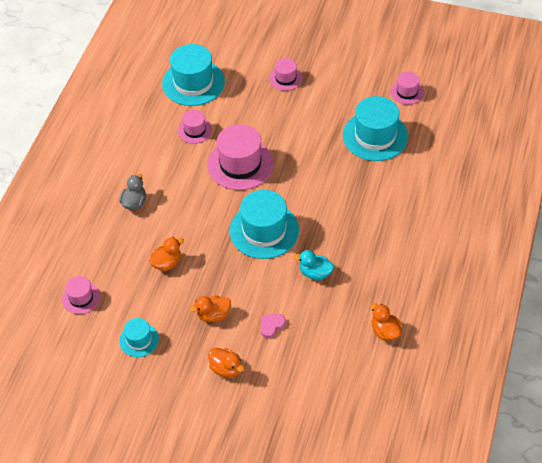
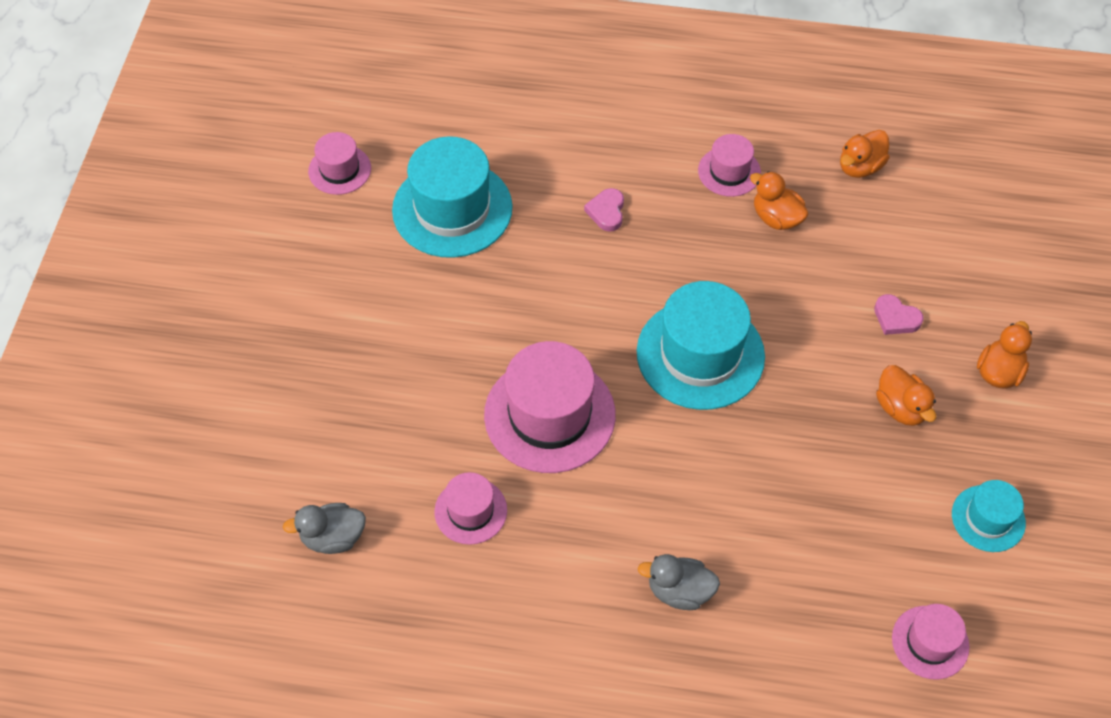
camera: 100 degrees left, 5 degrees up
orange duck [149,237,184,271] -> orange duck moved to [750,171,809,230]
turquoise hat [162,44,225,106] -> grey duck [283,503,366,554]
pink hat [269,58,303,91] -> pink hat moved to [698,134,761,197]
turquoise duck [293,250,334,280] -> none
none -> pink heart [584,188,624,231]

